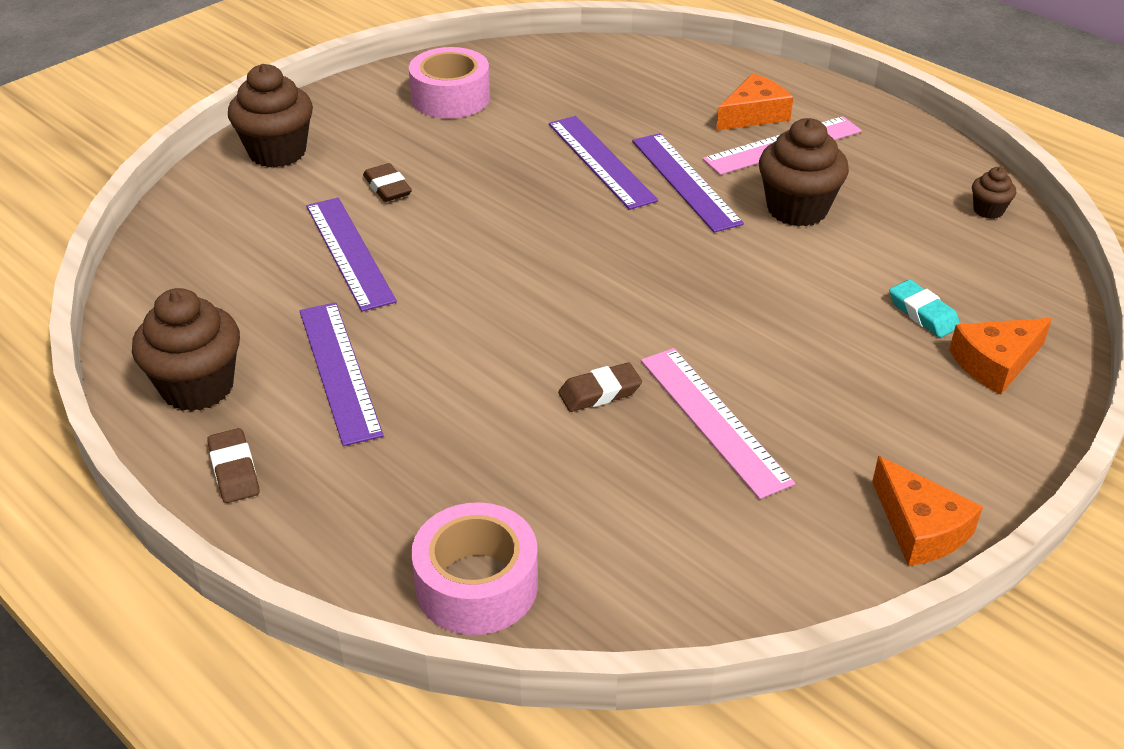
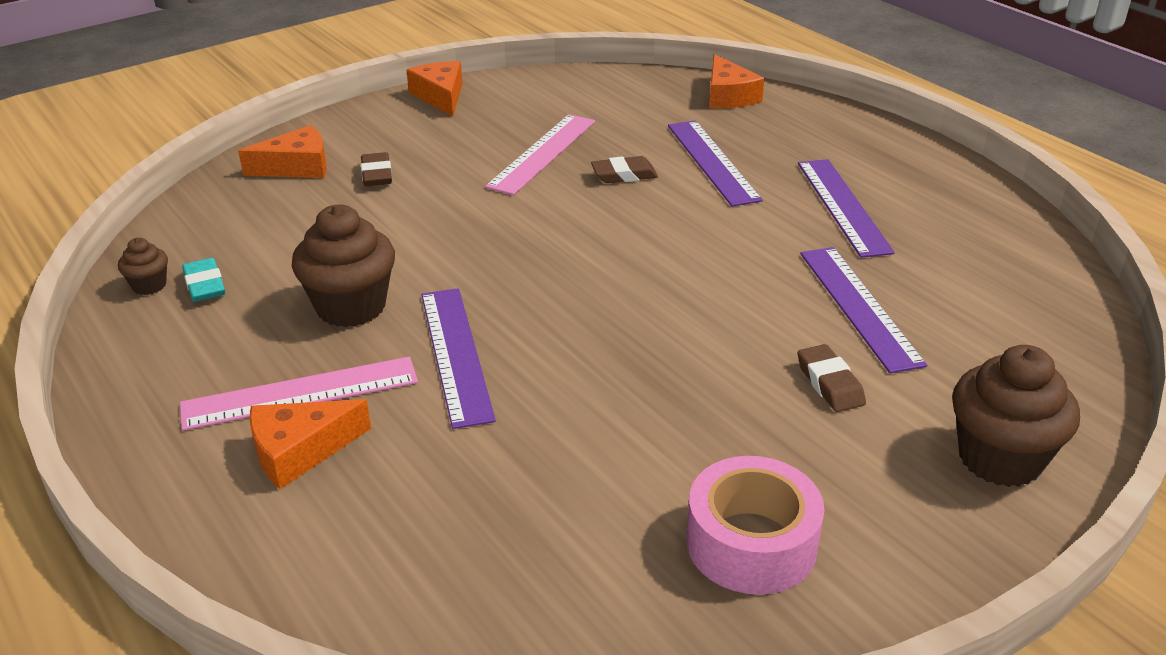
camera: 170 degrees left, 5 degrees down
brown cupcake [132,288,240,411] -> none
brown eraser [207,428,260,503] -> brown eraser moved to [361,152,392,186]
pink tape [411,502,538,635] -> orange cheese [709,54,765,108]
purple ruler [549,116,658,210] -> purple ruler moved to [668,120,763,206]
pink ruler [641,348,795,499] -> pink ruler turned 45 degrees clockwise [485,114,595,195]
turquoise eraser [889,279,960,338] -> turquoise eraser moved to [182,258,225,302]

